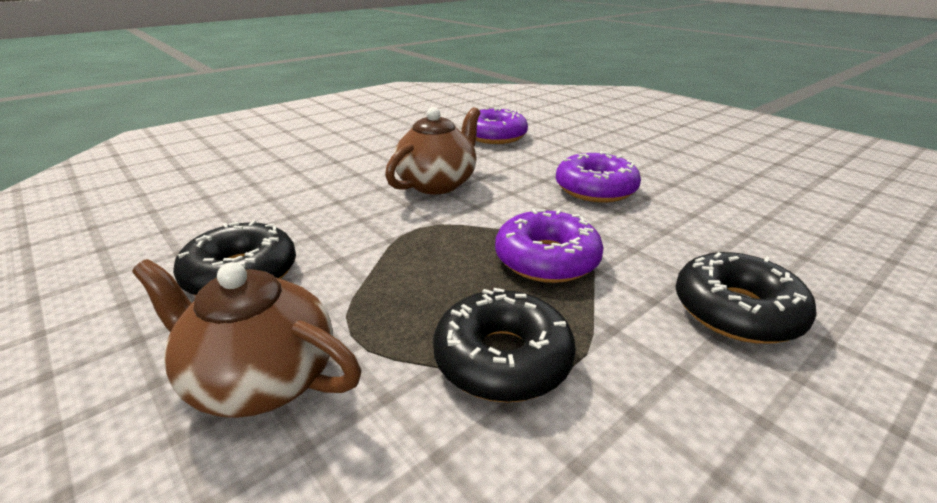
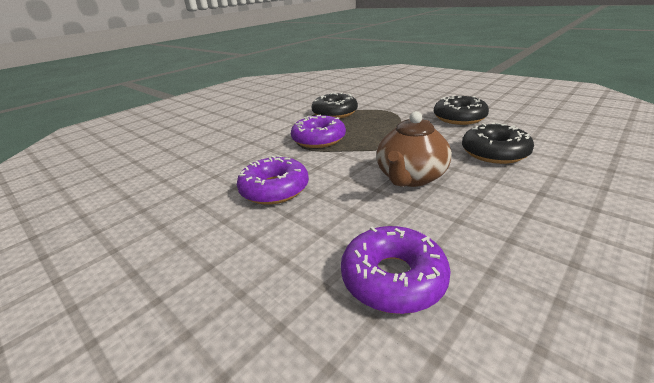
camera: 175 degrees right, 0 degrees up
brown teapot [132,259,361,418] -> none
black donut [675,252,817,344] -> black donut moved to [462,122,534,164]

